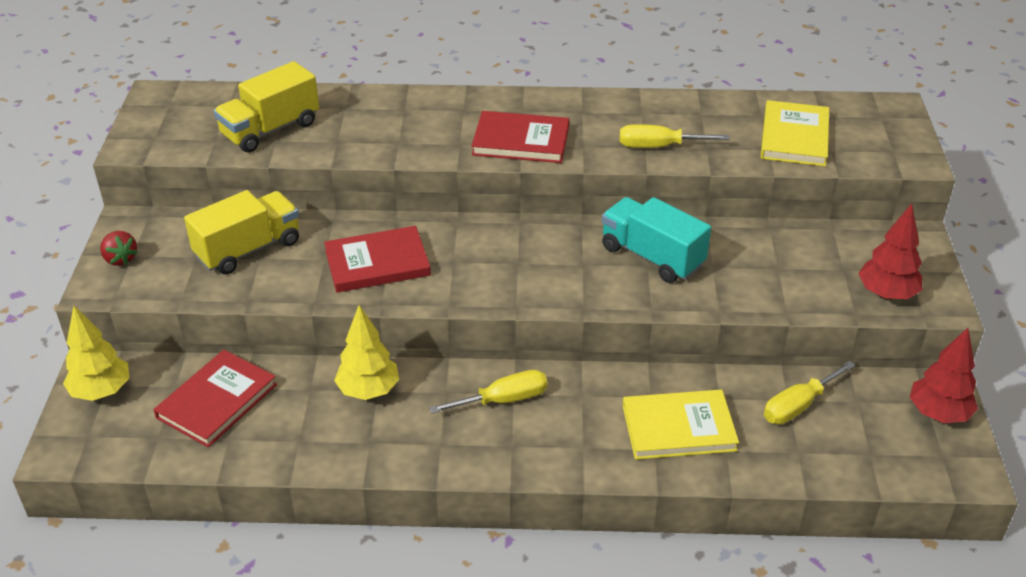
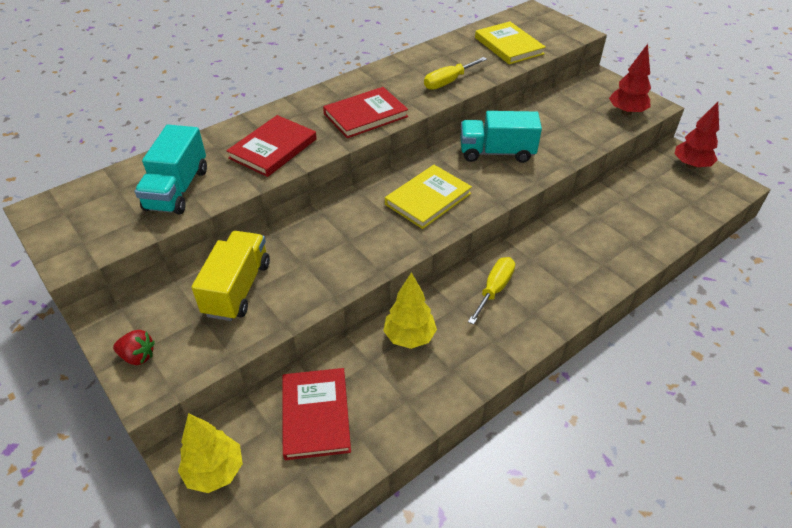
camera: 40 degrees left, 5 degrees up
yellow truck [214,61,319,153] -> turquoise truck [135,125,207,215]
red book [324,226,431,293] -> red book moved to [227,115,317,177]
yellow book [623,390,739,460] -> yellow book moved to [385,165,472,229]
yellow screwdriver [764,361,855,424] -> none

